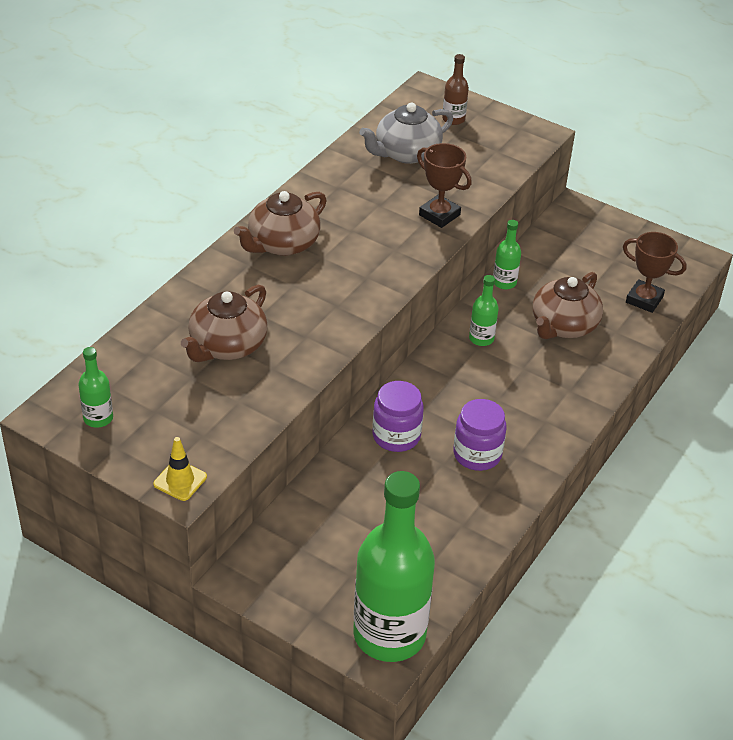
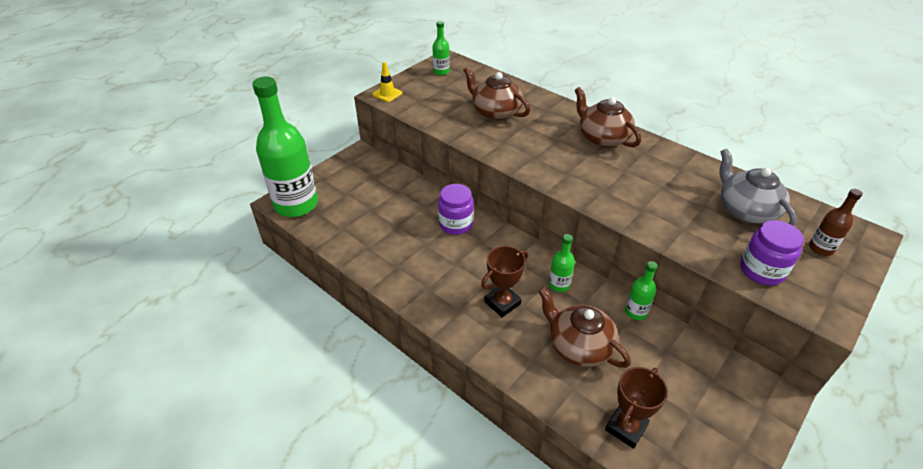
camera: 100 degrees right, 0 degrees up
brown trophy [417,143,472,228] -> brown trophy moved to [481,246,528,317]
purple jar [453,399,506,471] -> purple jar moved to [740,220,804,286]

